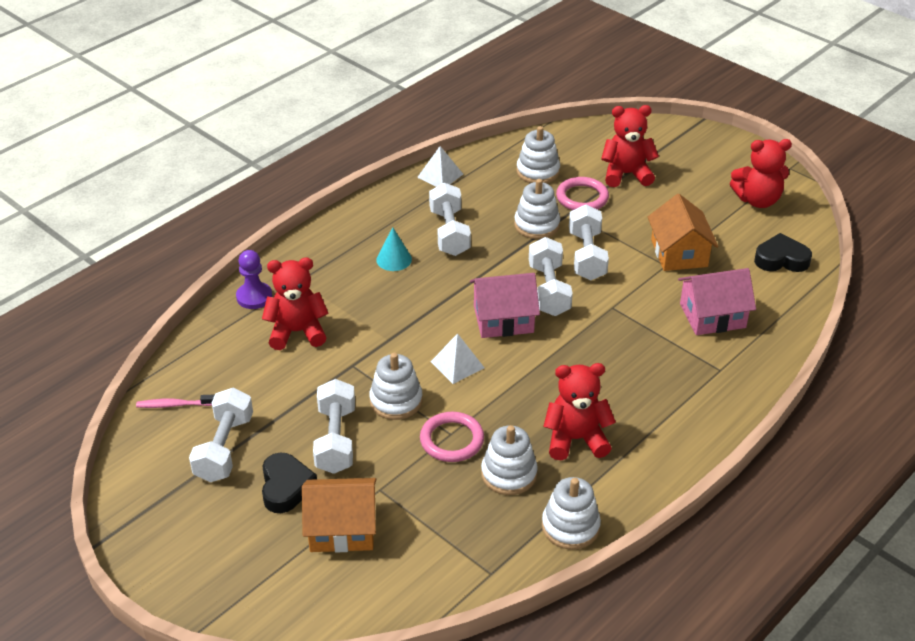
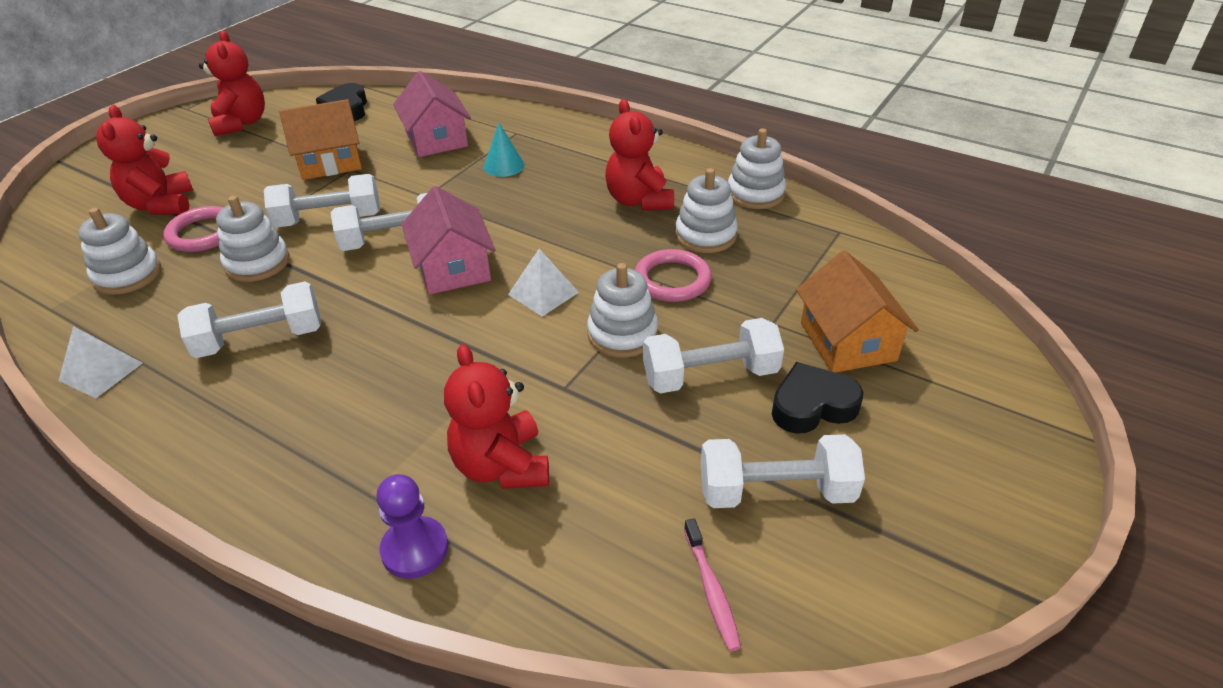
camera: 100 degrees left, 0 degrees up
turquoise cone [376,227,412,271] -> turquoise cone moved to [484,122,525,177]

